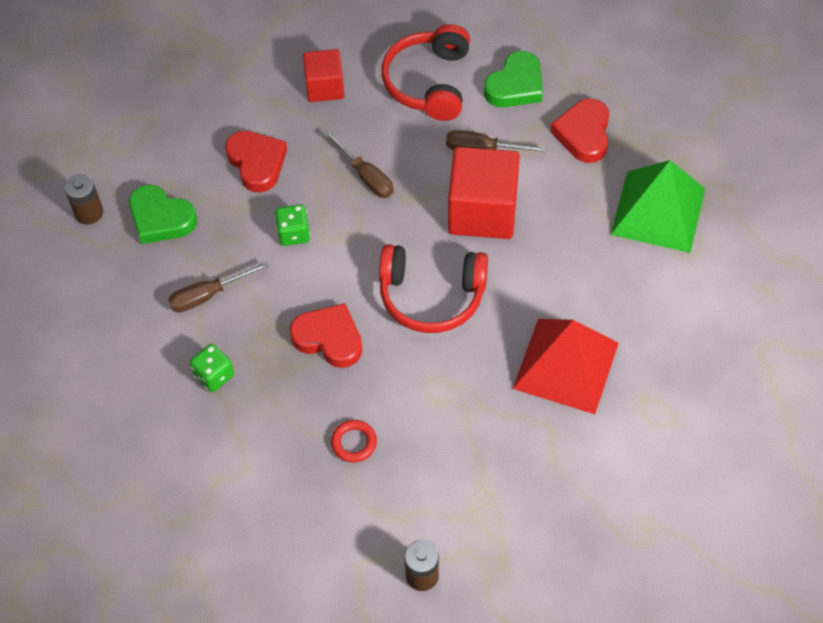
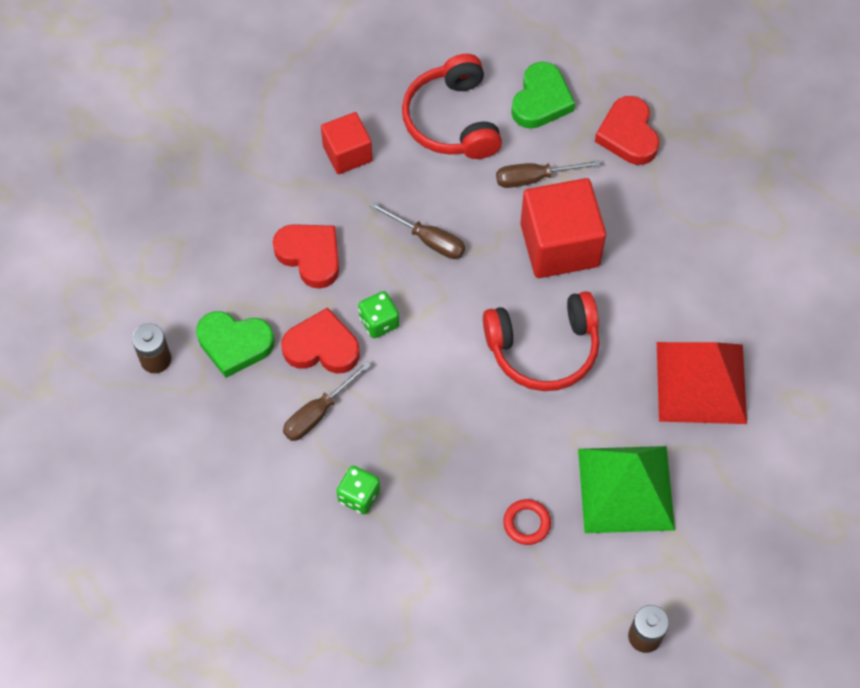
camera: 20 degrees left, 5 degrees up
red heart [290,303,362,368] -> red heart moved to [281,307,360,374]
green pyramid [611,160,705,253] -> green pyramid moved to [578,446,675,533]

